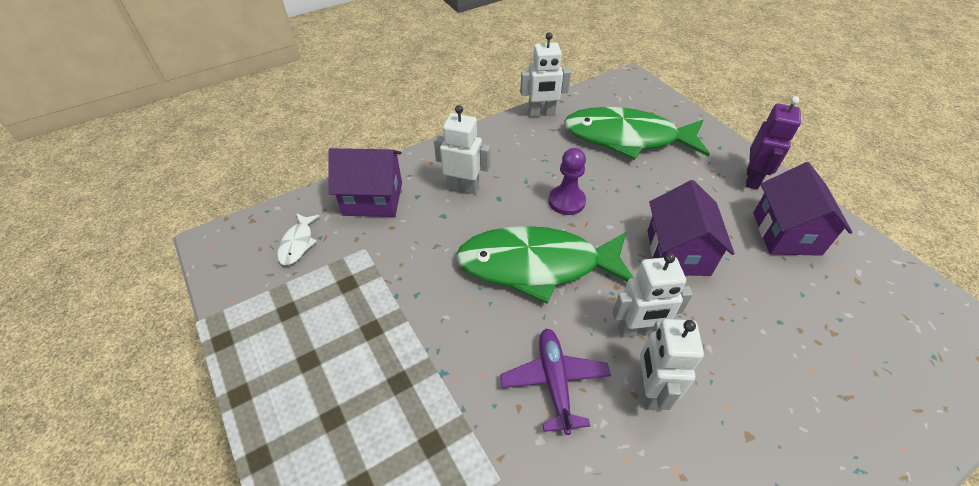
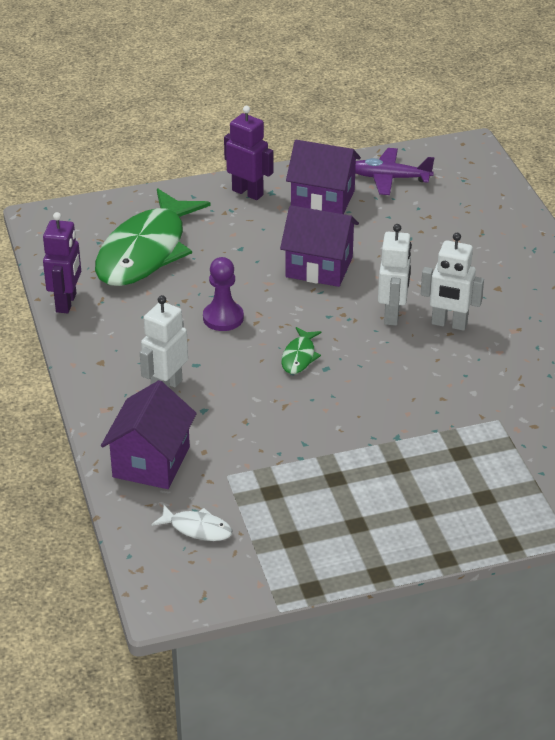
camera: 75 degrees left, 10 degrees down
green fish [456,226,634,304] -> green fish [281,327,321,374], size x0.40
purple plane [500,329,611,435] -> purple plane moved to [355,148,435,195]
white robot [520,32,571,117] -> purple robot [43,212,81,314]

